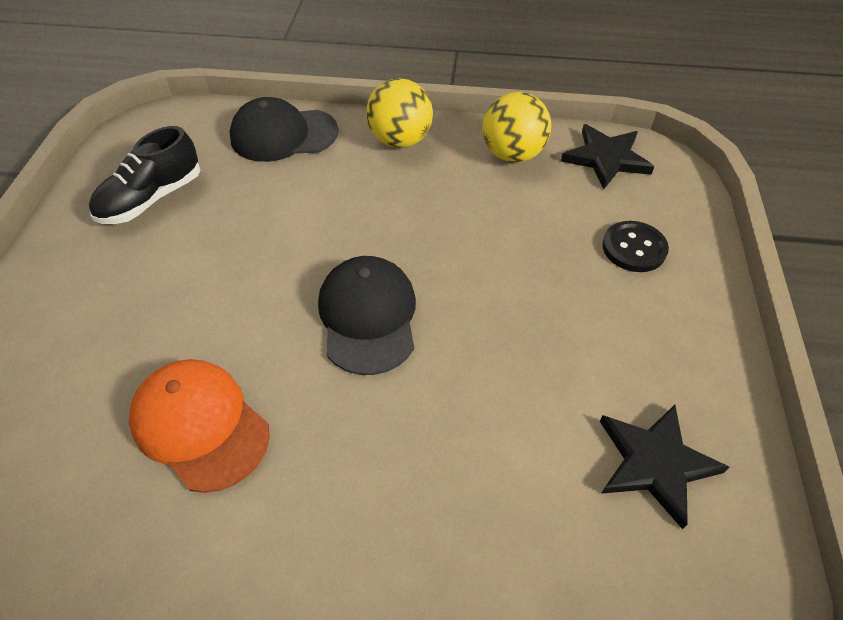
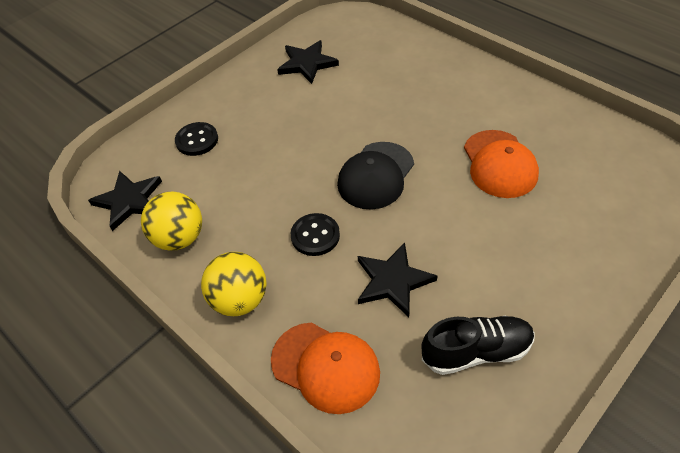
camera: 140 degrees left, 0 degrees up
black cap [230,97,339,162] -> orange cap [271,323,380,414]
none -> black button [291,213,340,256]
none -> black star [358,243,437,317]

